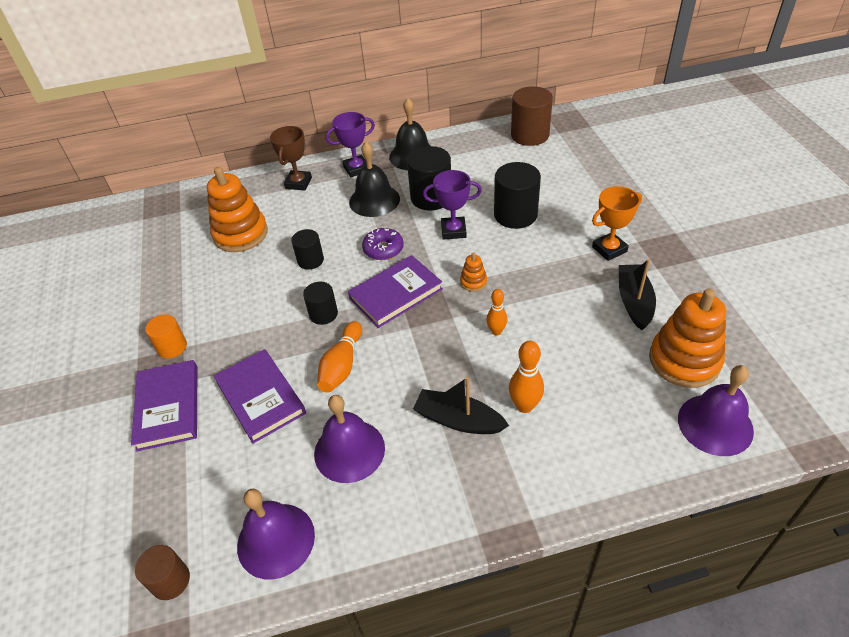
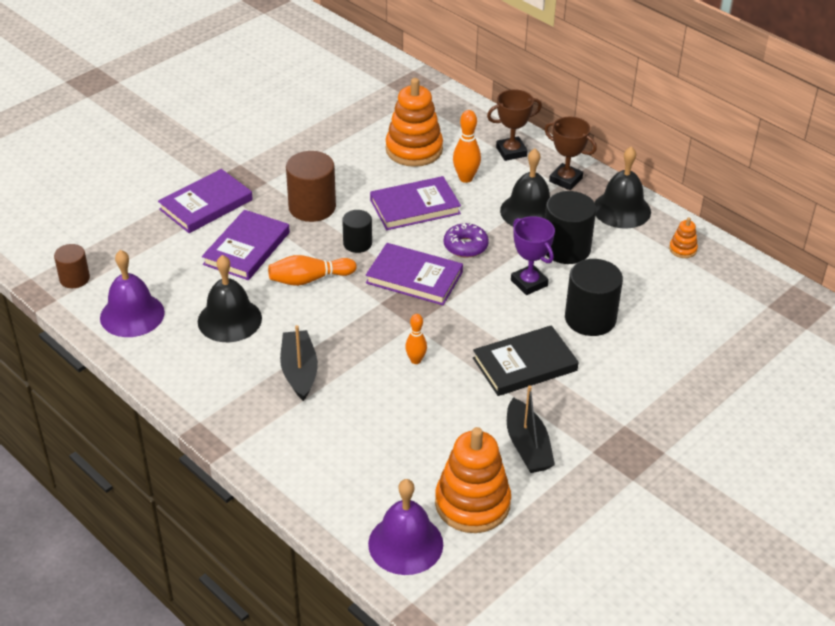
camera: 55 degrees right, 5 degrees down
orange cylinder [145,314,187,358] -> none
black cylinder [291,229,324,270] -> purple book [370,176,461,230]
purple bell [314,395,385,483] -> black bell [198,255,262,342]
purple trophy [326,112,375,177] -> brown trophy [544,117,597,190]
orange stacking toy [460,253,487,292] -> orange stacking toy moved to [669,217,698,258]
orange bowling pin [509,341,544,413] -> orange bowling pin moved to [453,110,481,183]
brown cylinder [511,86,553,146] -> brown cylinder moved to [286,151,336,222]
orange trophy [592,186,642,261] -> none
black boat [619,259,656,331] -> black boat turned 105 degrees clockwise [507,385,555,473]
none -> black book [473,325,578,396]

